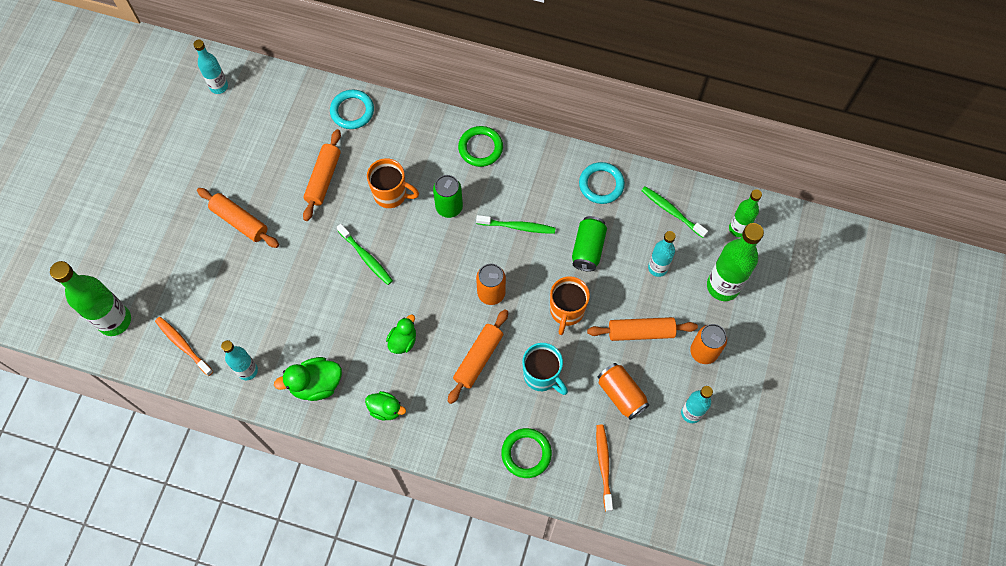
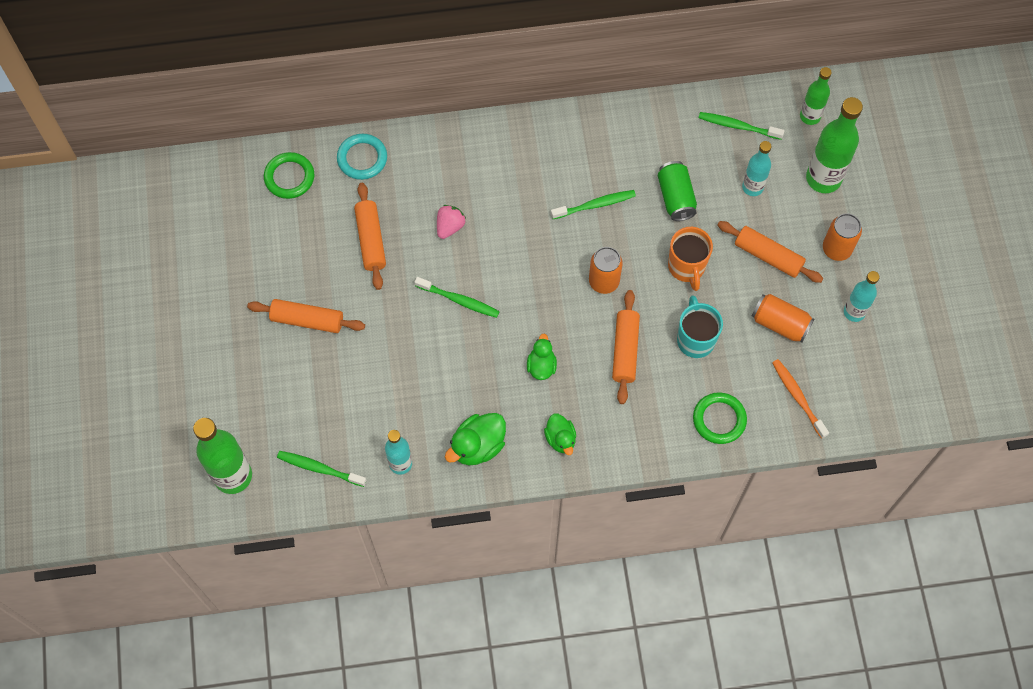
camera: 25 degrees left, 0 degrees up
orange toothbrush [155,317,213,376] -> green toothbrush [277,451,366,487]
turquoise bottle [193,40,228,94] -> none
green duck [365,391,406,421] -> green duck turned 75 degrees clockwise [544,413,576,455]
orange mug [367,158,419,208] -> pink strawberry [437,205,466,239]
green can [433,175,463,218] -> none
green ring [458,126,503,167] -> green ring moved to [264,152,314,199]
turquoise mug [522,343,568,395] -> turquoise mug turned 120 degrees counterclockwise [677,295,723,358]
turquoise ring [579,162,625,204] -> none
orange rolling pin [587,317,698,341] -> orange rolling pin turned 60 degrees clockwise [718,221,823,283]

